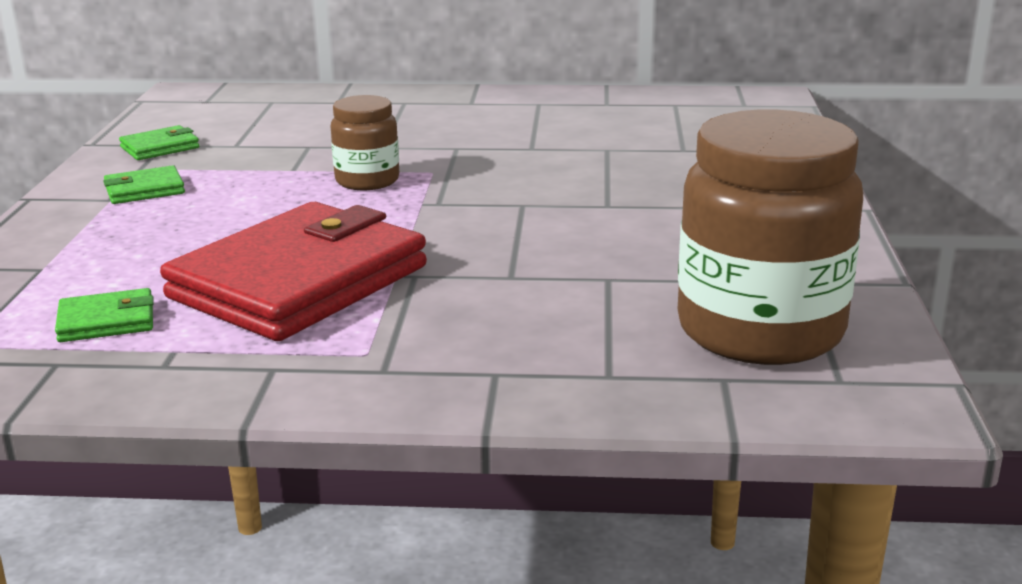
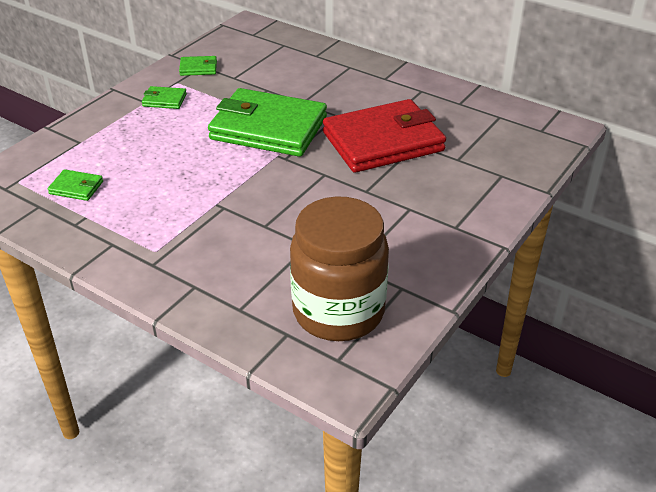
camera: 30 degrees right, 15 degrees up
red wallet [160,202,427,341] -> red wallet moved to [323,99,446,173]
brown jar [330,95,399,190] -> green wallet [208,88,327,157]

